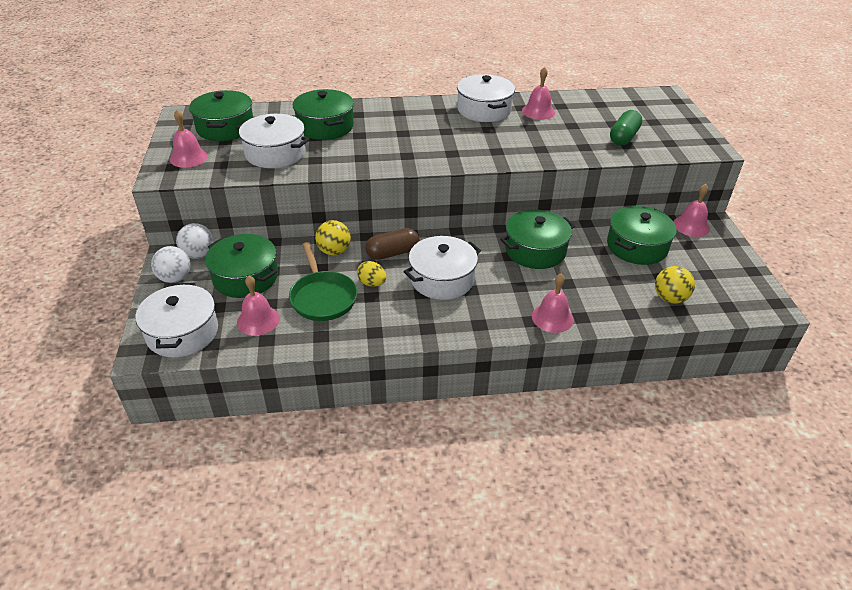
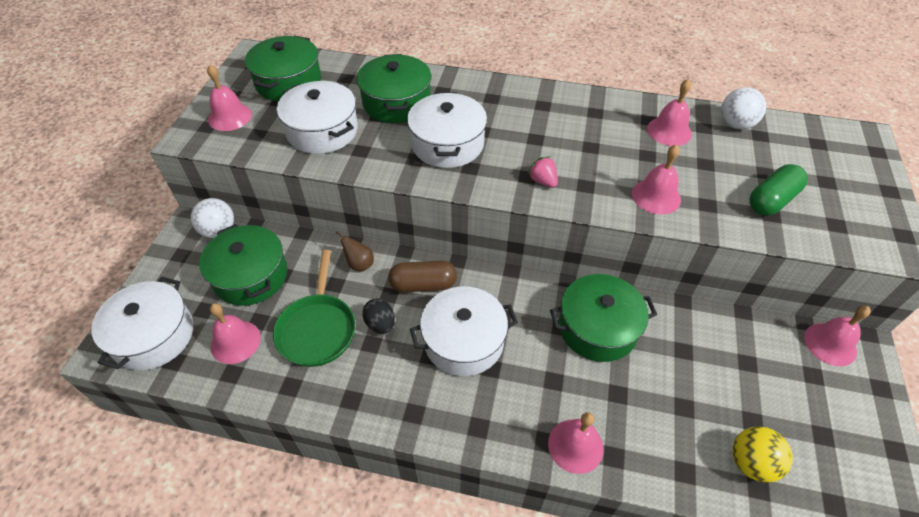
camera: 20 degrees right, 10 degrees up
white ball [151,246,191,283] -> white ball moved to [721,87,766,129]
yellow ball [315,220,351,255] -> brown pear [336,231,374,272]
yellow egg [357,261,387,287] -> black egg [362,298,395,334]
white pot [457,74,515,122] -> white pot moved to [407,92,487,168]
green pot [607,206,677,265] -> none
none -> pink strawberry [528,156,558,188]
none -> pink bell [632,144,681,214]

